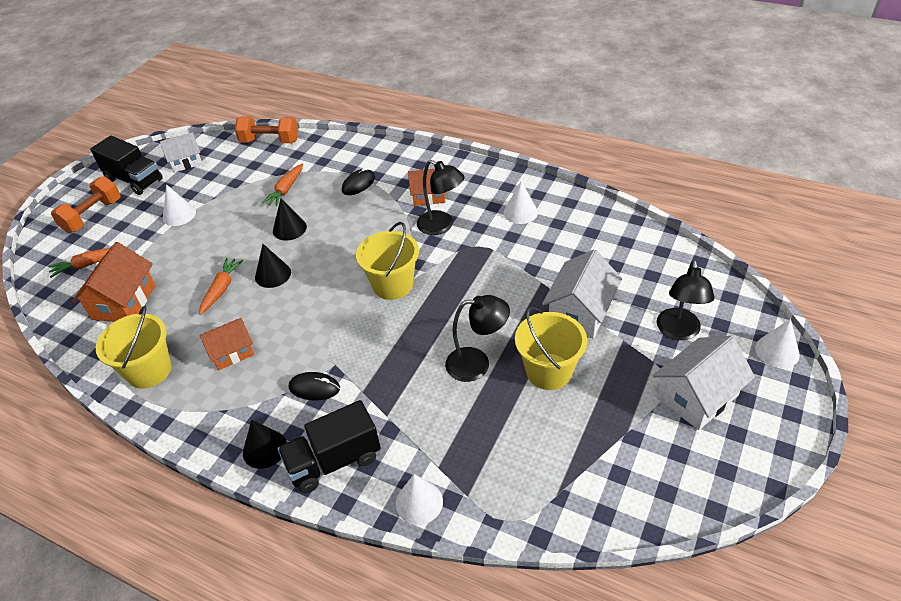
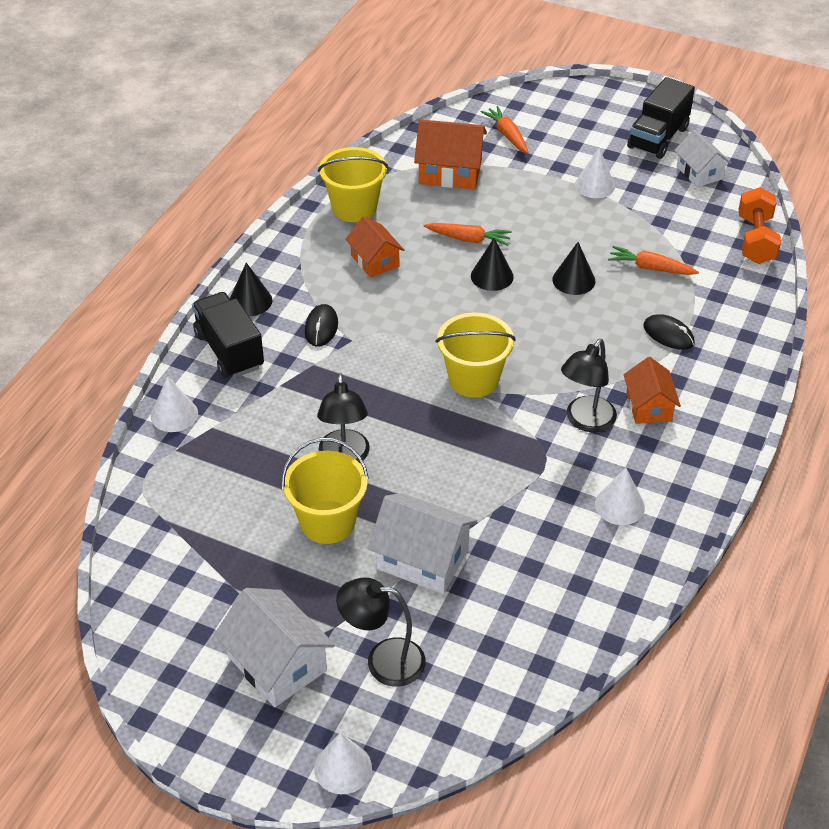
camera: 85 degrees right, 0 degrees up
orange dumbbell [51,176,121,233] -> none

